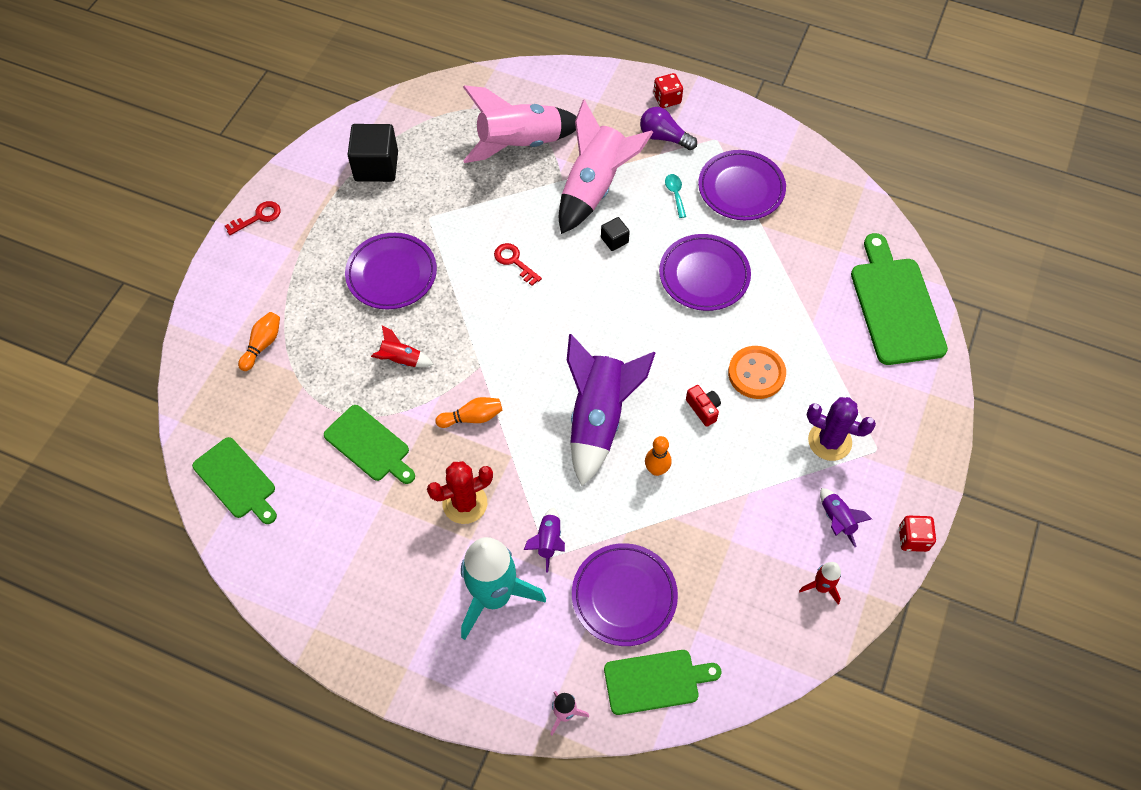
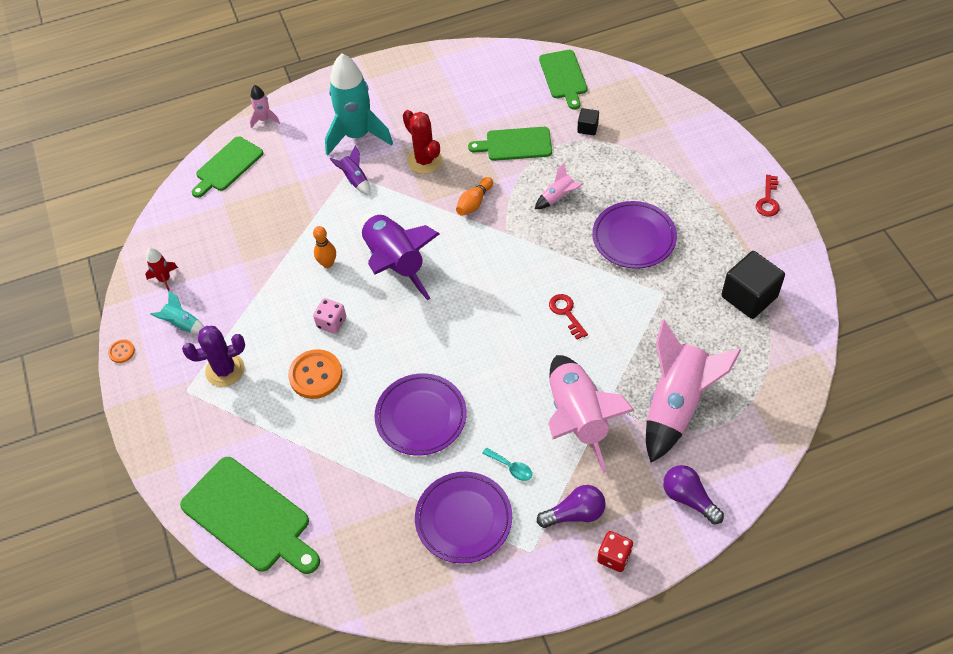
camera: 140 degrees right, 5 degrees down
green cutting board [192,437,277,524] -> green cutting board turned 105 degrees counterclockwise [539,50,588,110]
orange bowling pin [238,312,280,371] -> none
red rocket [371,325,434,367] -> pink rocket [535,163,583,209]
red cactus [427,461,493,524] -> red cactus turned 60 degrees counterclockwise [403,110,442,174]
red key [494,243,542,286] -> red key turned 120 degrees counterclockwise [549,294,588,340]
purple plate [572,543,678,646] -> none
black cube [601,217,630,251] -> black cube moved to [577,108,599,135]
red camera [686,385,721,427] -> pink dice [313,298,346,334]
purple rocket [820,488,872,547] -> turquoise rocket [150,291,204,334]
red dice [899,516,936,552] -> orange button [108,339,135,363]
none -> purple light bulb [663,465,724,524]

